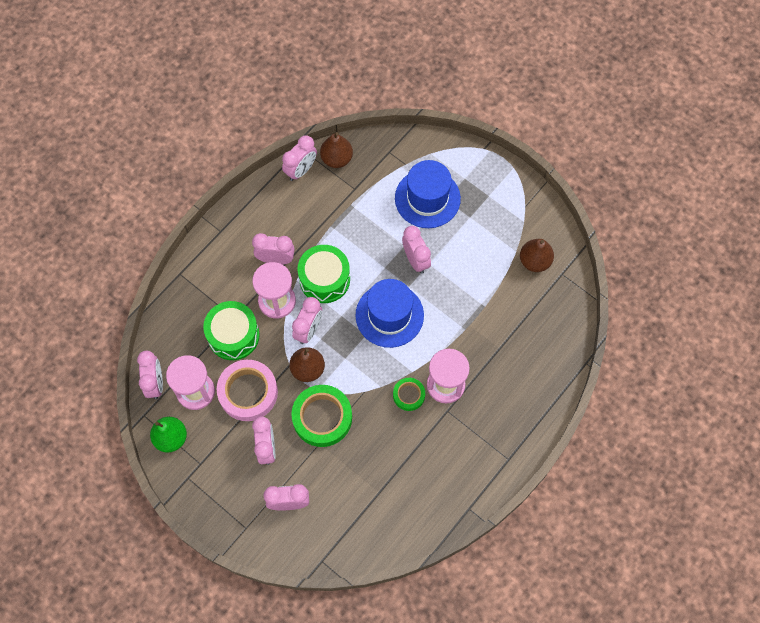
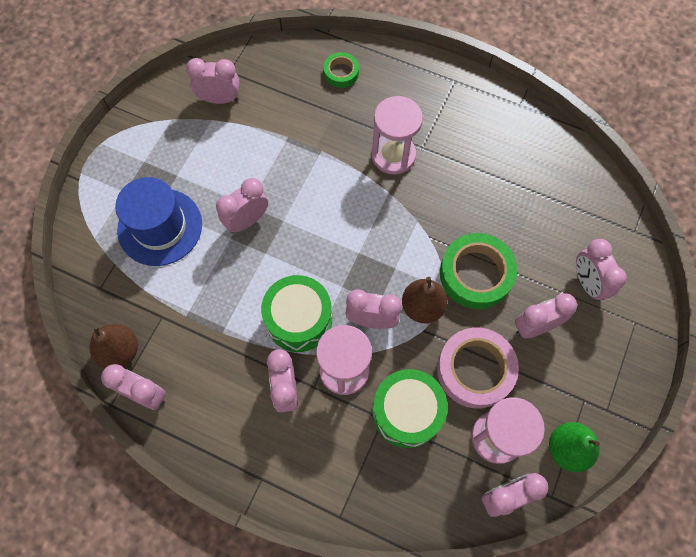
camera: 105 degrees left, 0 degrees up
blue hat [355,279,424,348] -> none
green tape [393,378,425,411] -> green tape moved to [323,52,359,88]
brown pear [520,239,554,272] -> pink clock [186,58,240,104]

